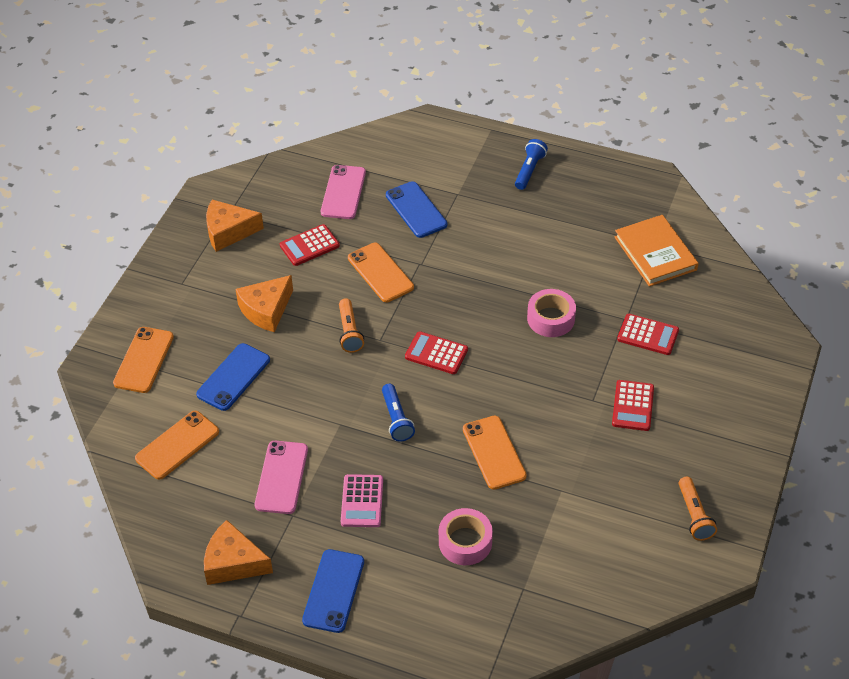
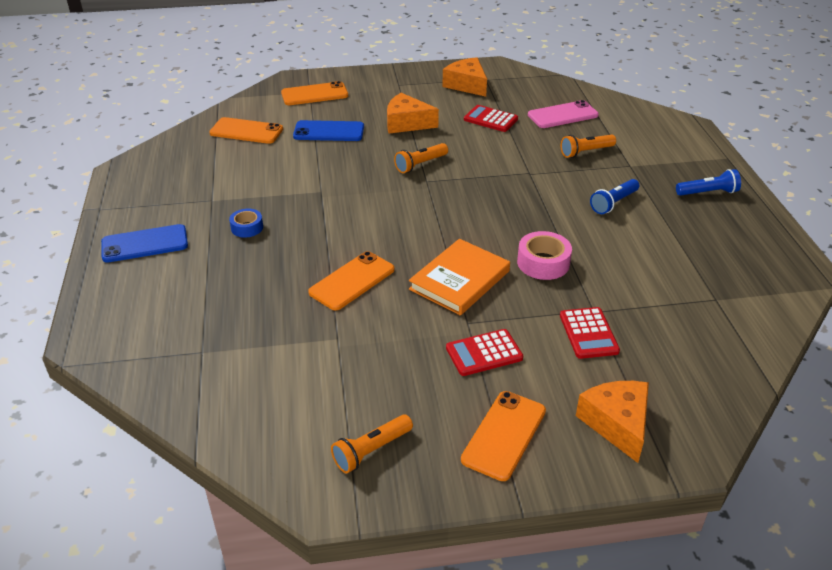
camera: 60 degrees right, 10 degrees down
orange cheese [204,520,273,585] -> orange cheese moved to [576,381,649,463]
pink phone [255,441,308,514] -> none
pink calculator [341,474,383,527] -> blue tape [229,209,263,238]
orange phone [348,243,414,302] -> orange phone moved to [461,391,546,481]
blue flashlight [382,384,415,442] -> blue flashlight moved to [590,179,639,214]
blue phone [386,181,447,238] -> orange flashlight [561,135,616,158]
red calculator [405,331,468,374] -> none
pink tape [439,508,493,565] -> none
orange book [615,215,699,287] -> orange book moved to [409,239,510,315]

